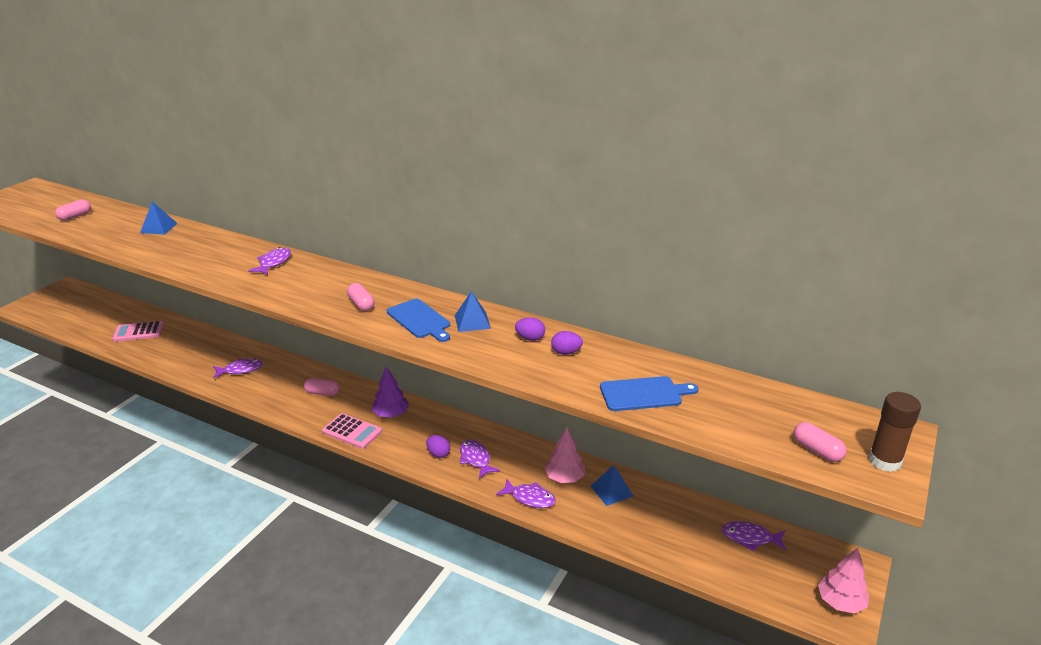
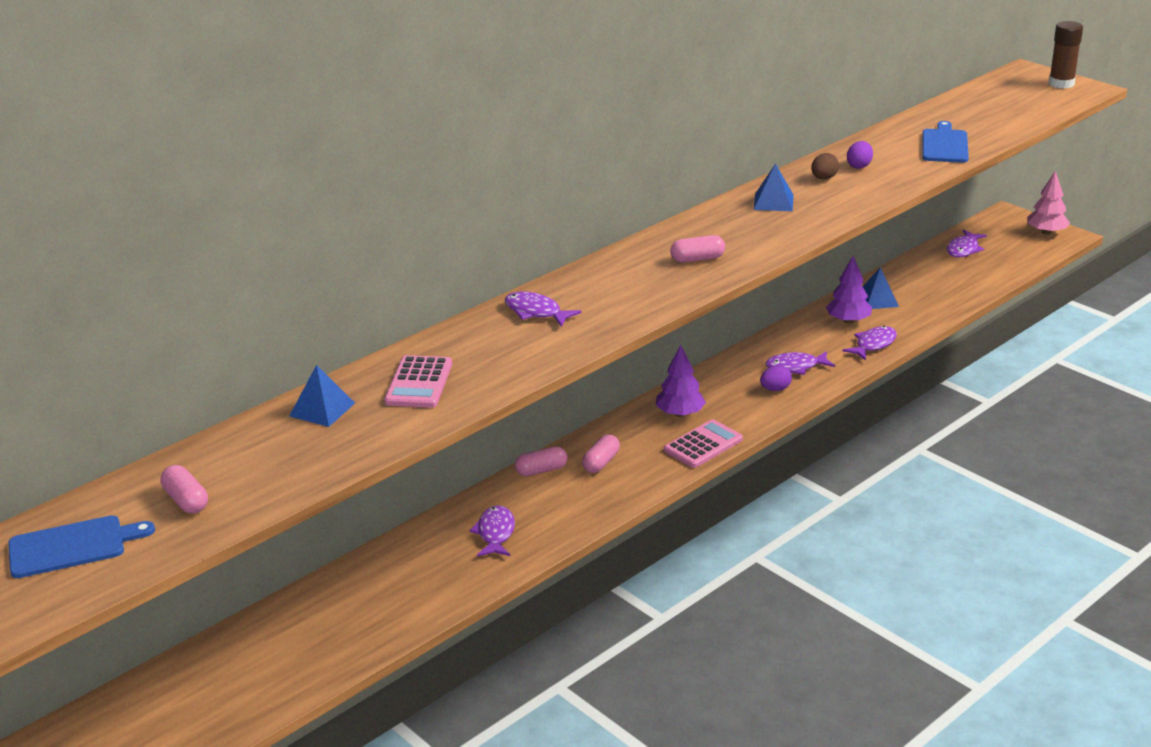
camera: 70 degrees left, 0 degrees up
pink calculator [112,321,164,342] -> pink calculator moved to [384,355,452,408]
blue cutting board [387,299,450,342] -> blue cutting board moved to [8,515,155,578]
purple egg [515,317,545,341] -> brown egg [811,153,839,180]
pink tree [545,427,585,483] -> purple tree [826,256,872,324]
pink capsule [793,422,847,462] -> pink capsule moved to [515,446,568,476]

